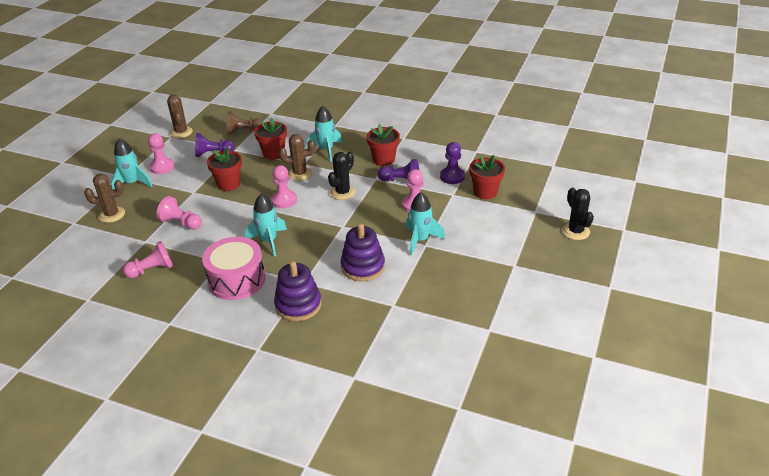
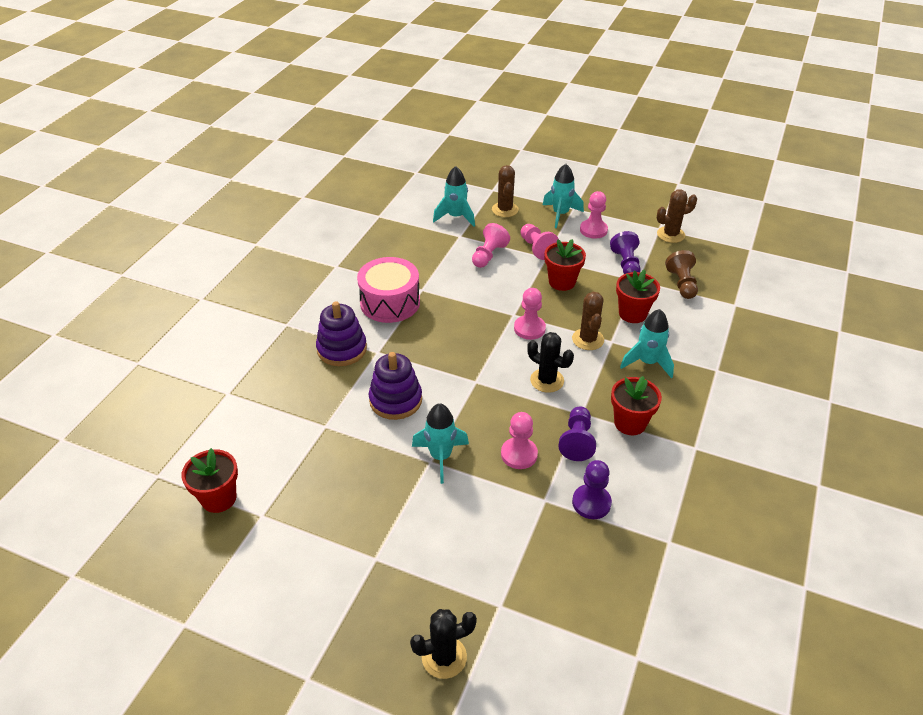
camera: 90 degrees right, 5 degrees up
pink pawn [123,241,174,278] -> pink pawn moved to [521,224,559,260]
turquoise rocket [245,194,287,256] -> turquoise rocket moved to [433,166,475,227]
red flower pot [469,155,505,199] -> red flower pot moved to [181,448,238,513]

